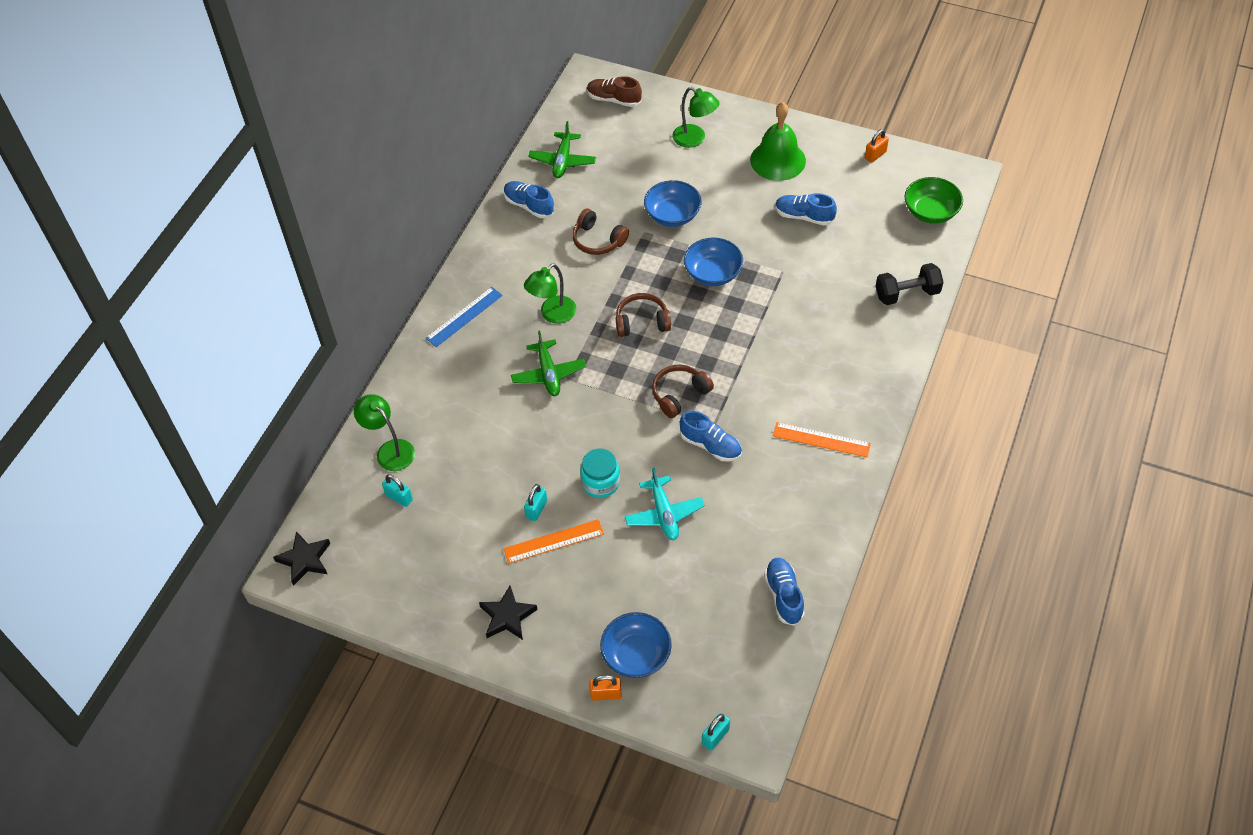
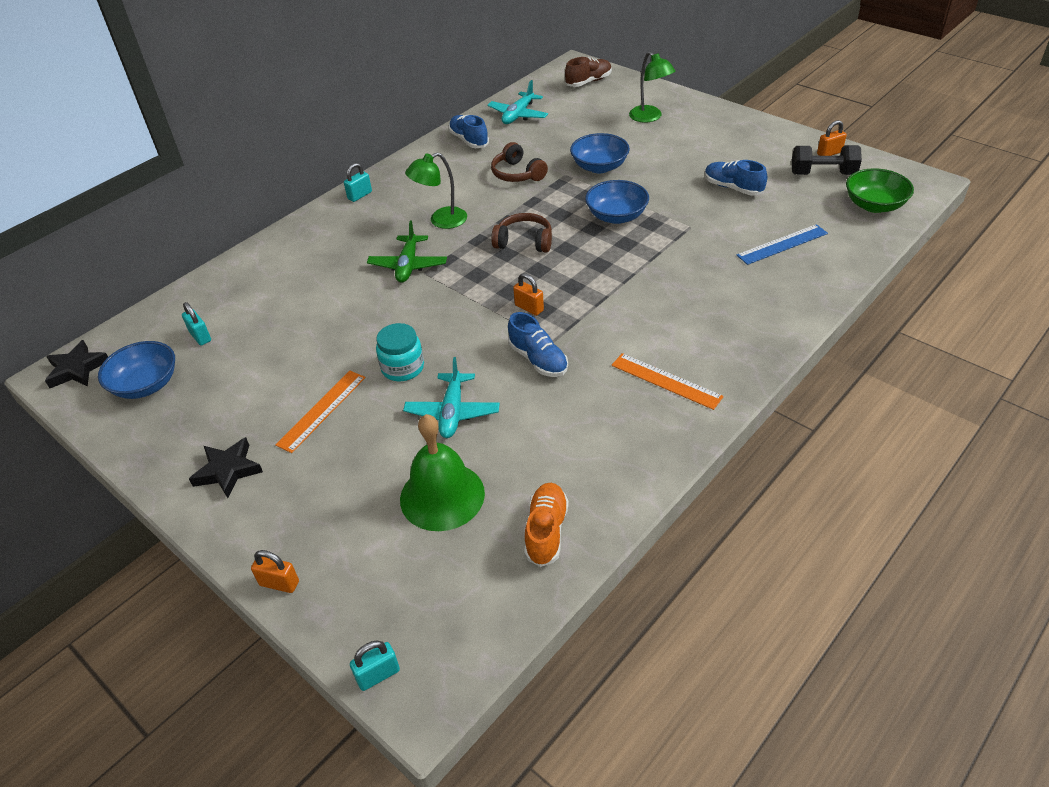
camera: 20 degrees right, 10 degrees down
green lamp [354,394,415,471] -> none
blue ruler [426,287,503,347] -> blue ruler moved to [737,224,828,265]
orange ruler [503,519,604,564] -> orange ruler turned 60 degrees counterclockwise [275,371,365,453]
turquoise padlock [524,484,547,521] -> turquoise padlock moved to [344,163,372,202]
green plane [528,121,596,178] -> turquoise plane [487,80,548,124]
brown shoe [587,76,642,107] -> brown shoe turned 105 degrees clockwise [565,57,612,87]
blue bowl [600,612,672,678] -> blue bowl moved to [98,341,175,399]
brown headphones [652,365,714,418] -> orange padlock [513,273,544,316]
green bell [750,102,806,181] -> green bell moved to [400,414,485,531]
blue shoe [764,558,805,625] -> orange shoe [524,483,569,567]
black dumbbell [876,263,943,305] -> black dumbbell moved to [792,145,862,175]

